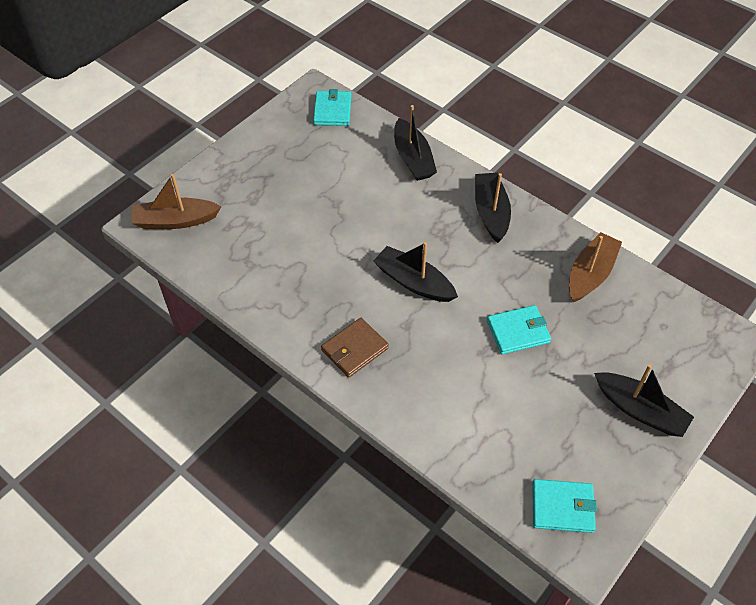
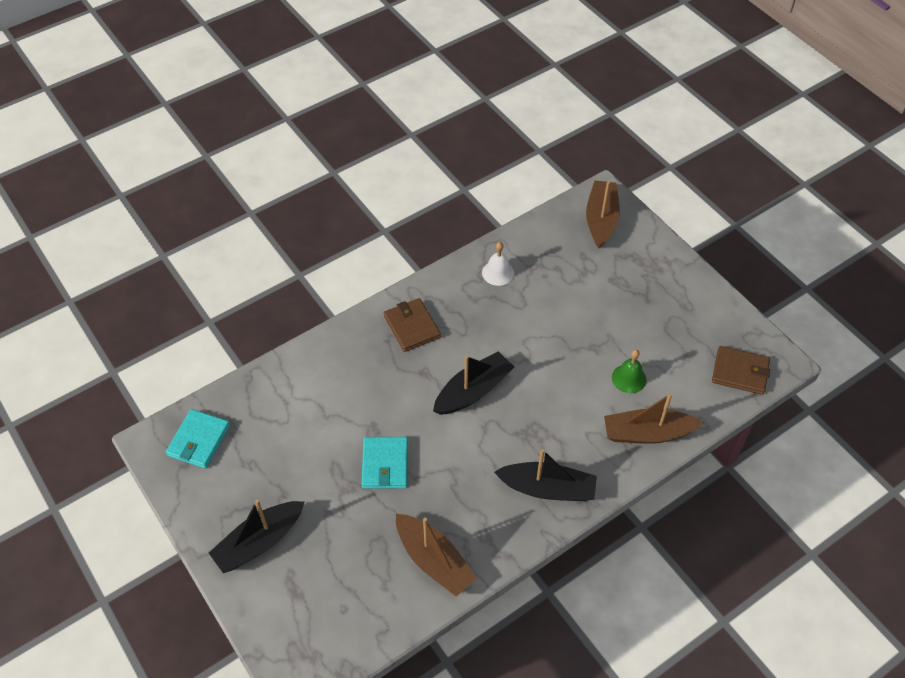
camera: 105 degrees right, 0 degrees up
turquoise wallet [313,89,351,126] -> brown wallet [712,346,770,395]
black boat [394,105,437,181] -> brown boat [604,393,704,444]
none -> white bell [482,242,514,286]
none -> green bell [612,349,646,393]

